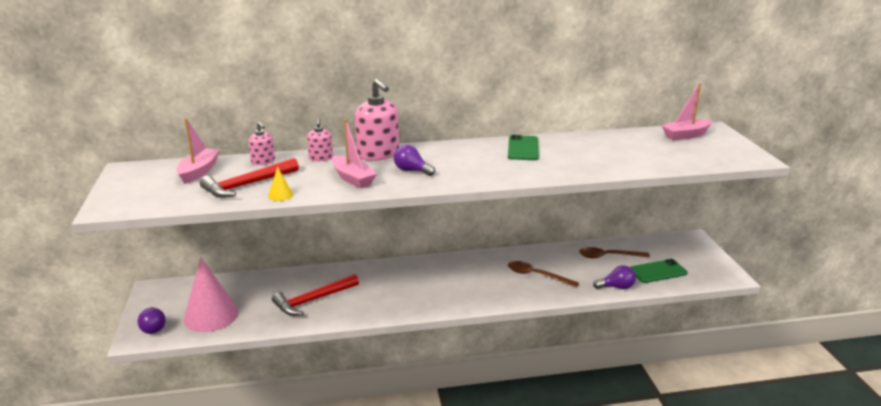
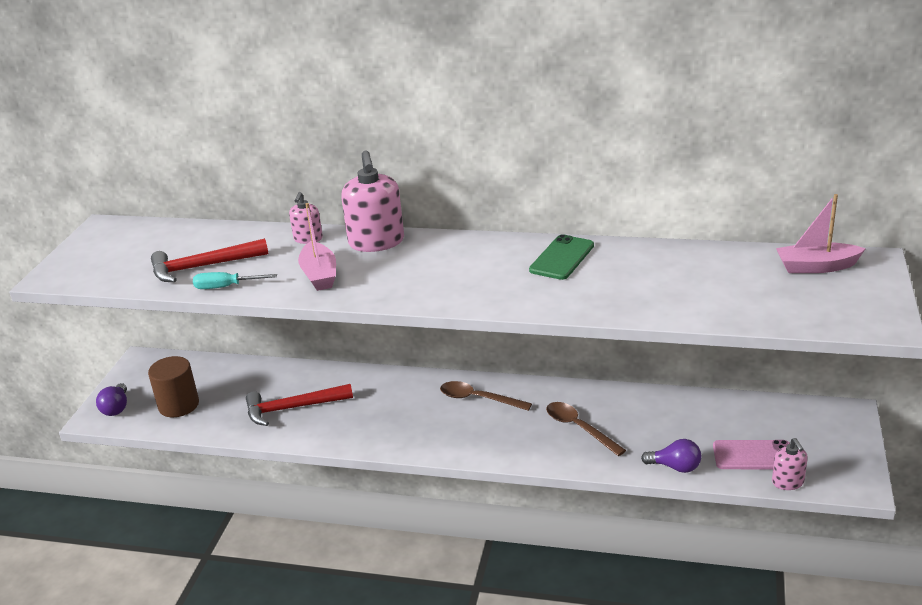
camera: 25 degrees right, 5 degrees up
pink boat [176,118,220,184] -> none
pink cone [184,258,239,332] -> brown cylinder [148,356,199,417]
pink soap dispenser [248,122,275,165] -> pink soap dispenser moved to [772,438,808,490]
yellow cone [268,167,293,201] -> turquoise screwdriver [193,272,277,289]
purple light bulb [394,145,435,176] -> none
brown spoon [579,247,650,258] -> brown spoon moved to [440,381,532,411]
green phone [630,259,687,283] -> pink phone [713,440,790,469]

